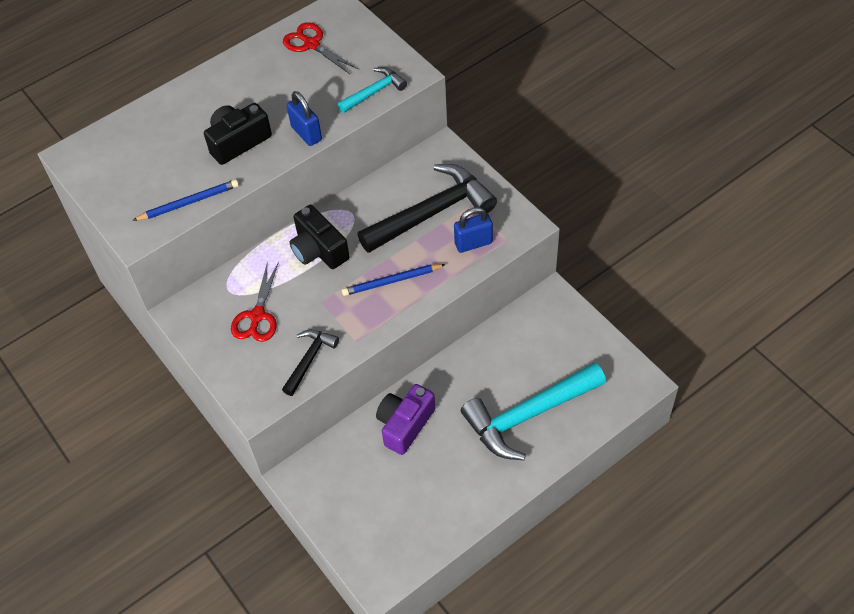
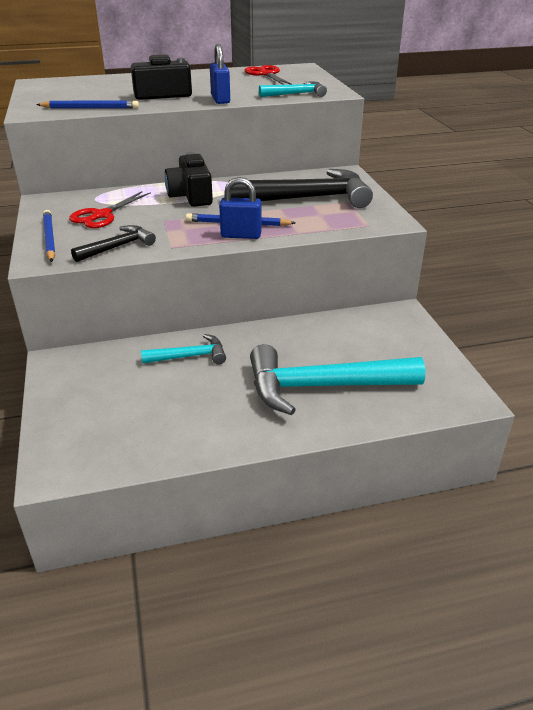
camera: 20 degrees right, 20 degrees down
purple camera [376,384,435,455] -> turquoise hammer [141,334,226,364]
blue padlock [454,207,493,253] -> blue padlock moved to [219,177,262,239]
none -> blue pencil [43,210,55,262]

